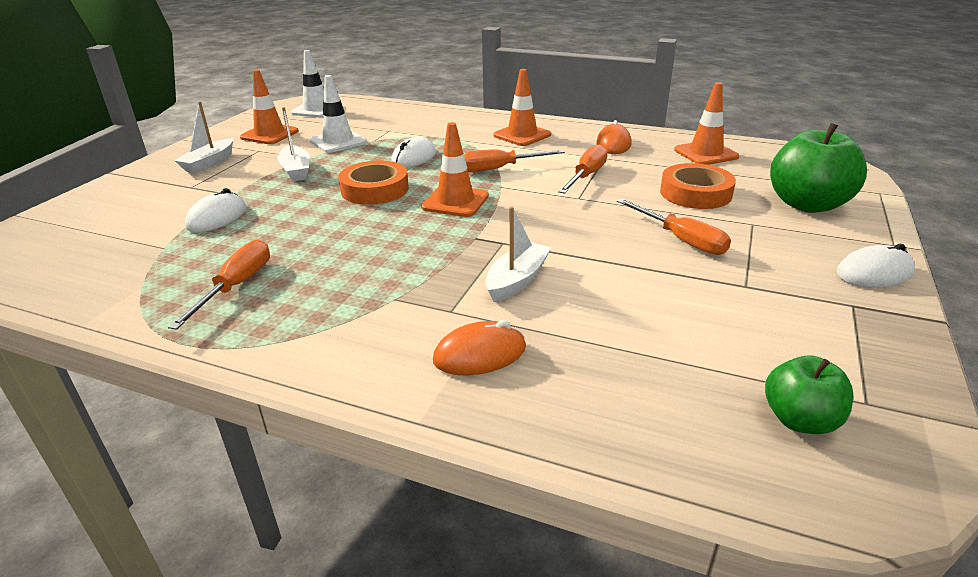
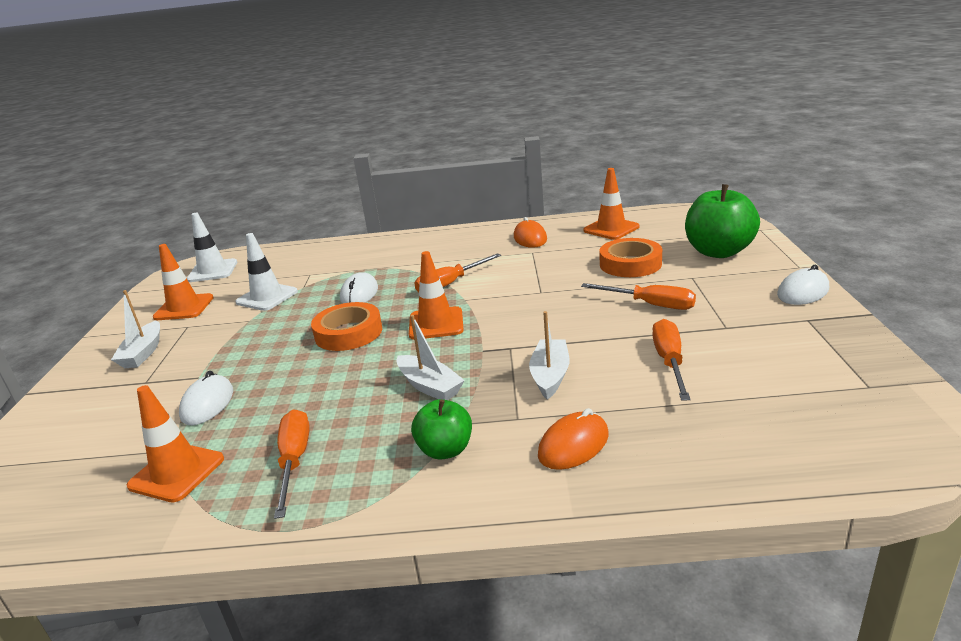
camera: 20 degrees left, 5 degrees down
white boat [277,107,310,181] -> white boat moved to [396,315,465,400]
orange traffic cone [493,69,551,146] -> orange traffic cone moved to [127,385,224,502]
orange screwdriver [558,144,608,194] -> orange screwdriver moved to [652,319,690,401]
green apple [765,356,854,434] -> green apple moved to [411,399,472,460]

